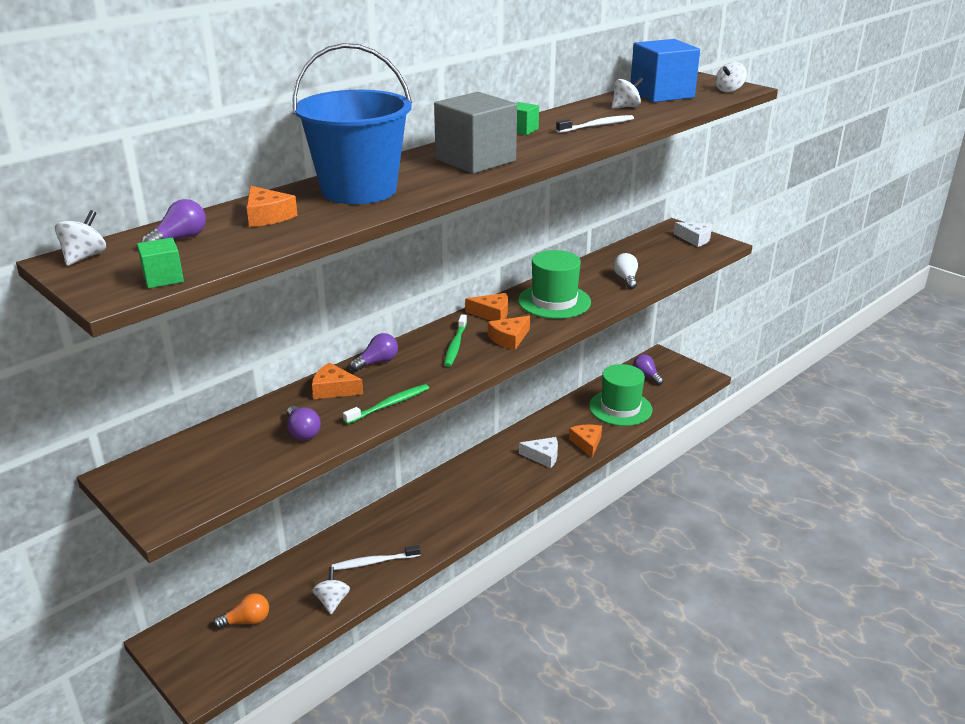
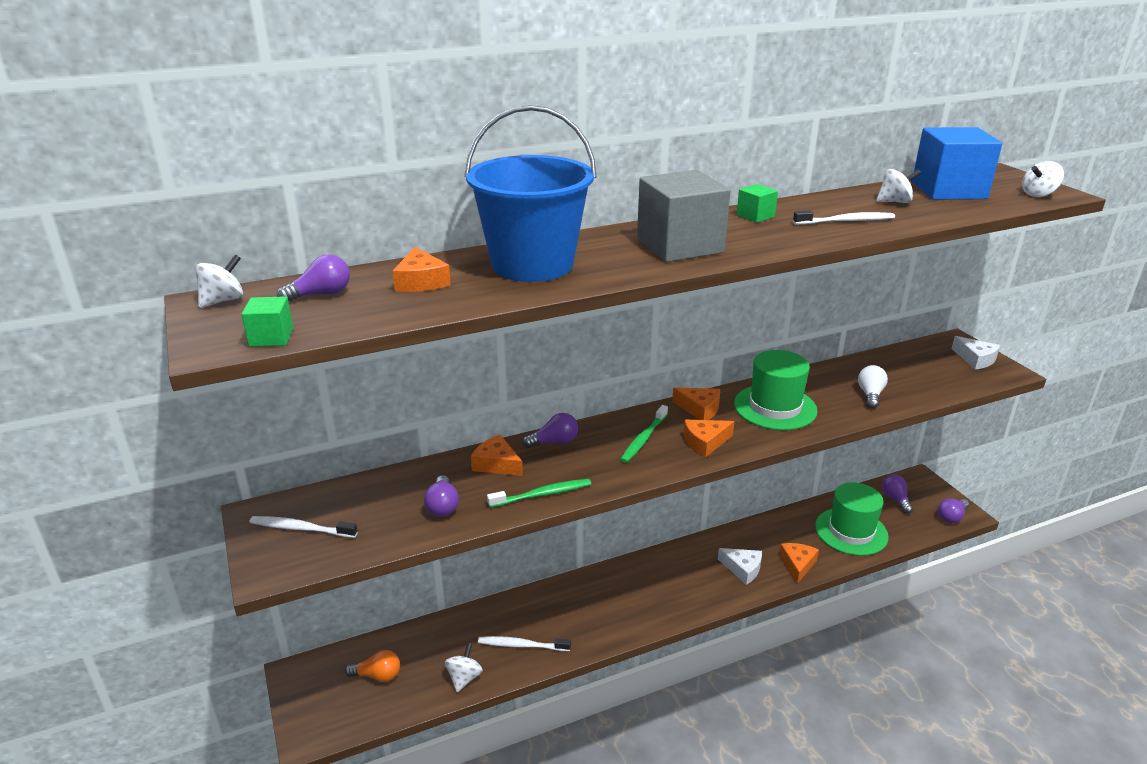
camera: 20 degrees right, 0 degrees up
none -> white toothbrush [250,516,358,538]
none -> purple light bulb [938,498,969,523]

